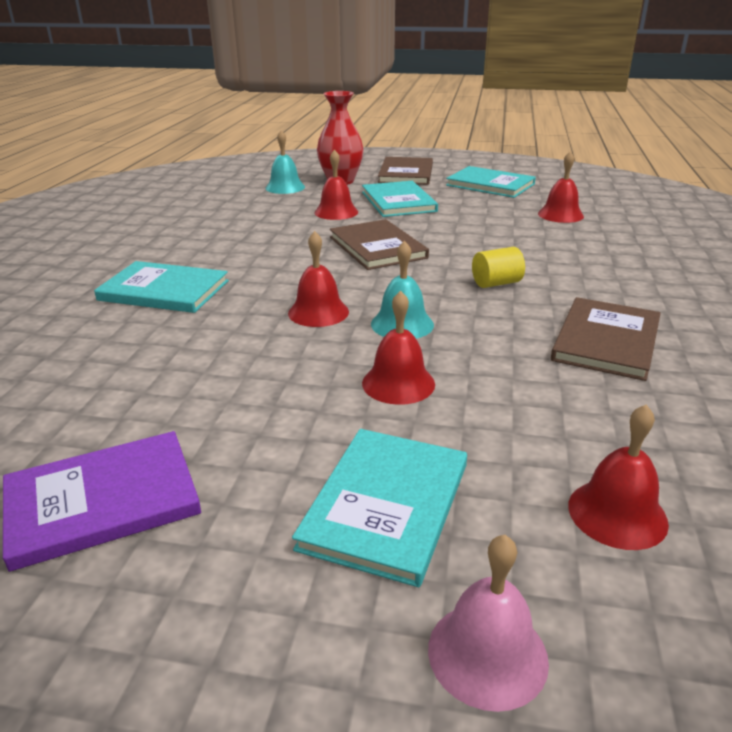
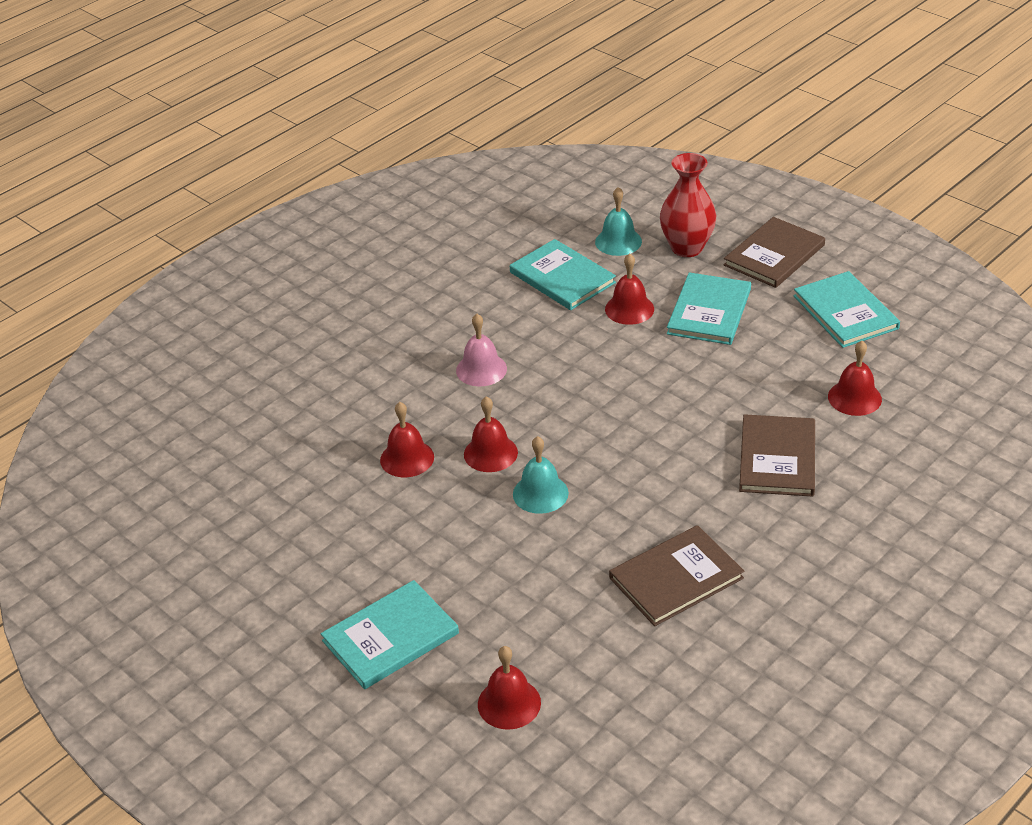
camera: 35 degrees right, 10 degrees up
purple book [3,431,201,572] -> none
turquoise book [94,261,229,313] -> turquoise book moved to [510,239,616,310]
brown book [330,219,429,270] -> brown book moved to [739,414,815,497]
red bell [362,291,435,405] -> red bell moved to [380,402,434,477]
pink bell [428,535,549,712] -> pink bell moved to [456,314,507,386]
yellow cylinder [472,247,525,288] -> none

